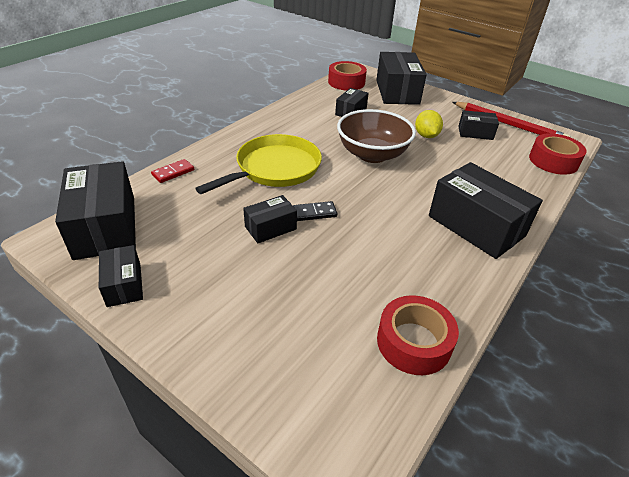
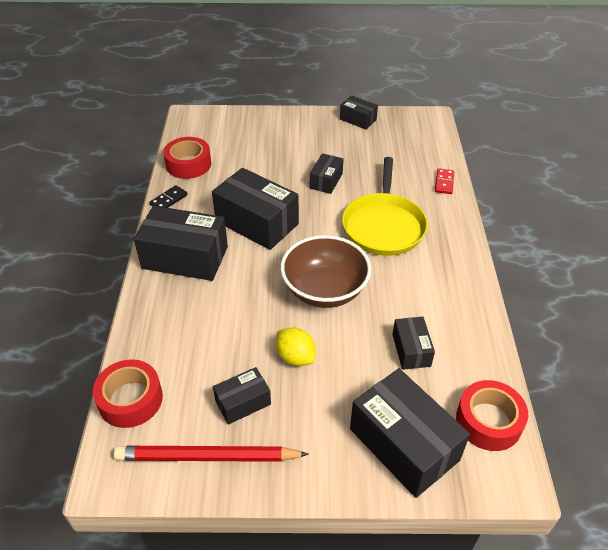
camera: 145 degrees right, 5 degrees up
black box [55,161,136,260] -> black box moved to [212,168,299,250]
black domino [293,201,337,221] -> black domino moved to [149,185,188,208]

